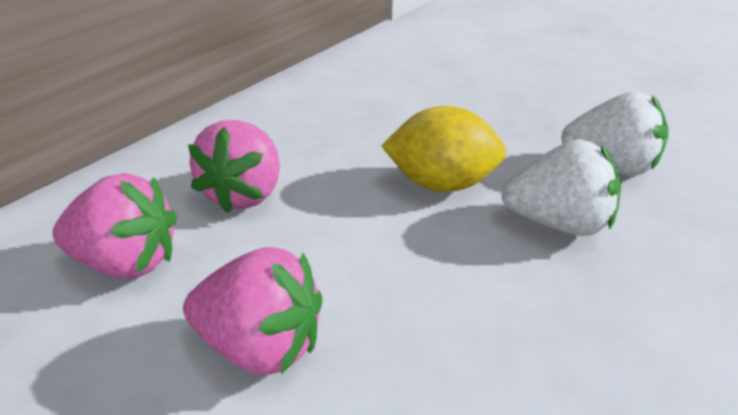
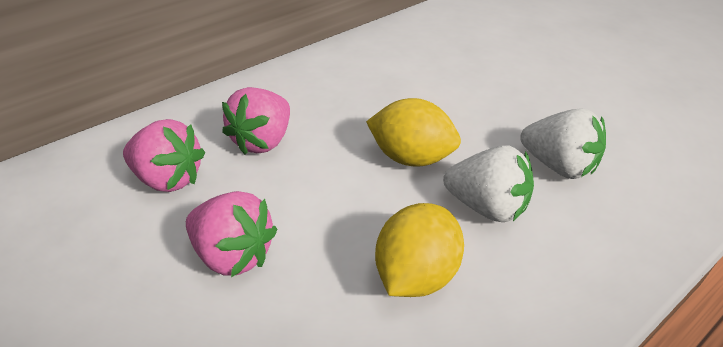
camera: 15 degrees right, 5 degrees up
none -> yellow lemon [375,203,464,297]

